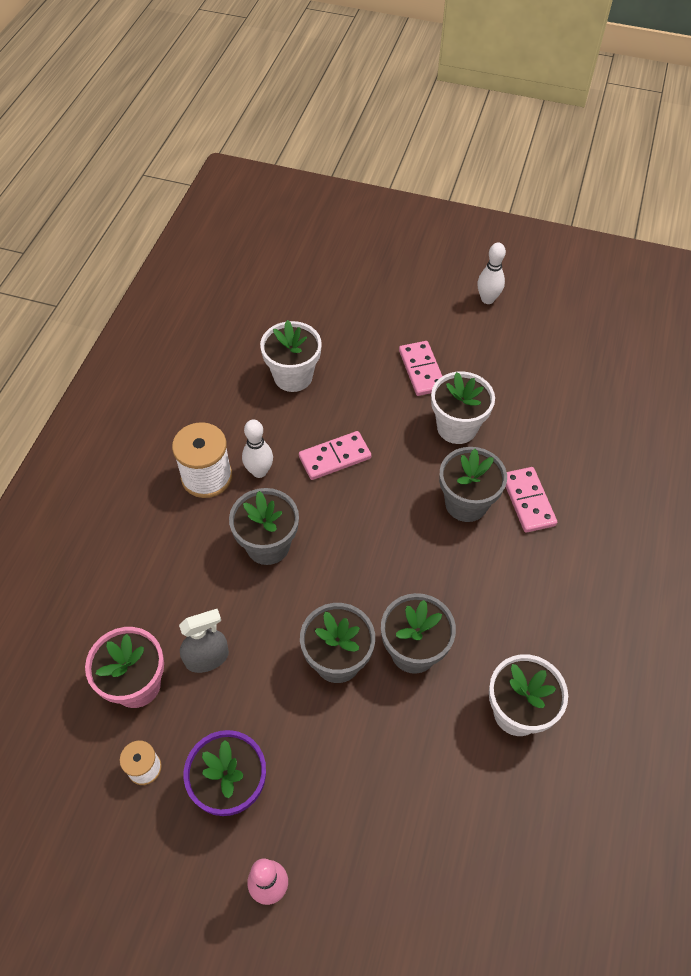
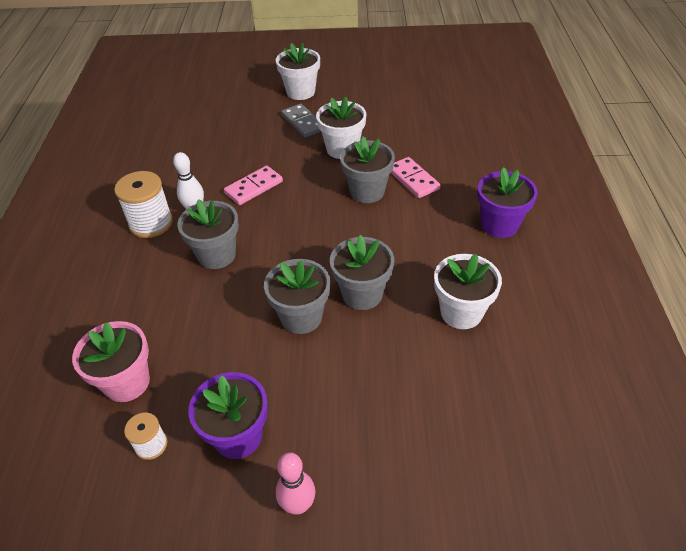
camera: 15 degrees left, 10 degrees down
grey spray bottle [179,609,229,673] -> none
white flower pot [260,320,322,392] -> white flower pot moved to [276,43,320,100]
pink domino [399,341,442,396] -> grey domino [281,104,321,138]
white bowling pin [477,243,506,304] -> none
none -> purple flower pot [477,167,538,238]

